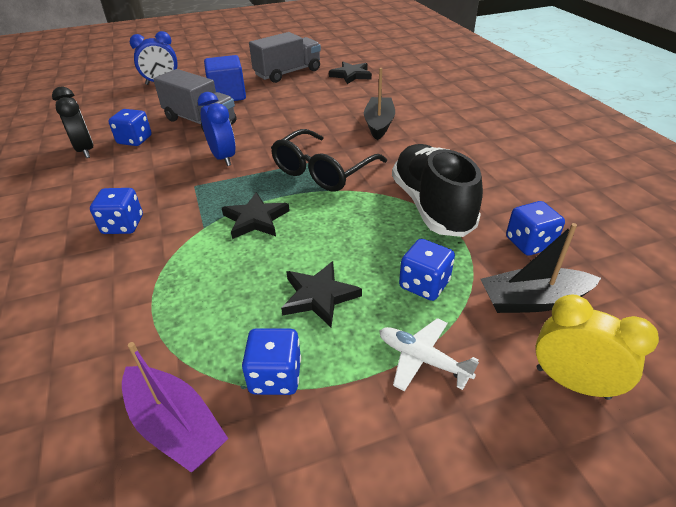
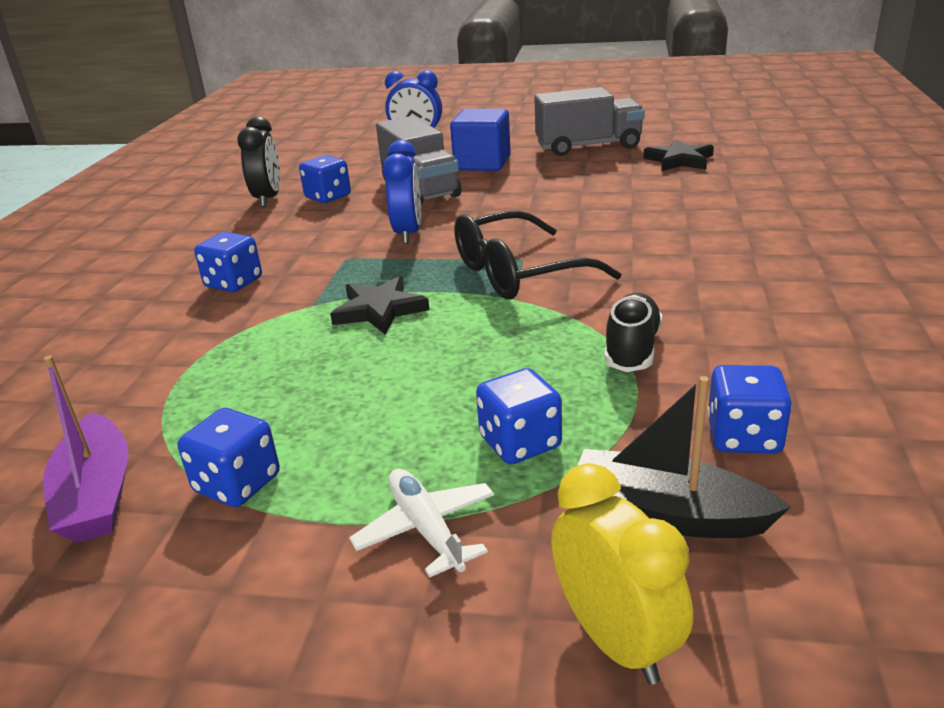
camera: 30 degrees right, 10 degrees down
black star [281,261,362,327] -> none
black boat [364,68,395,140] -> none
black shoe [392,144,483,237] -> black shoe [604,293,663,372], size x0.56

